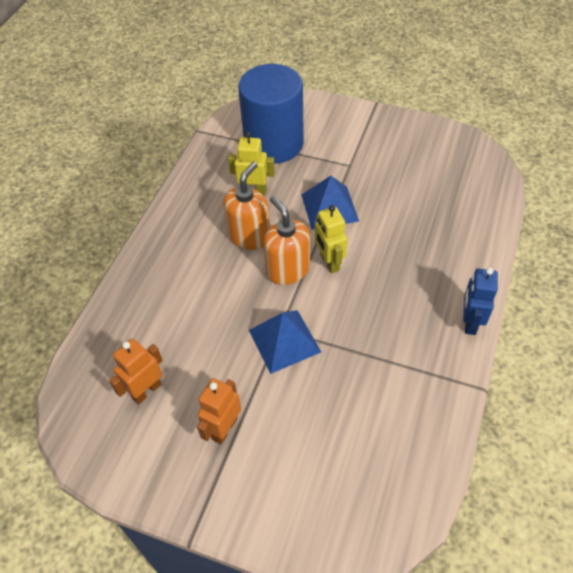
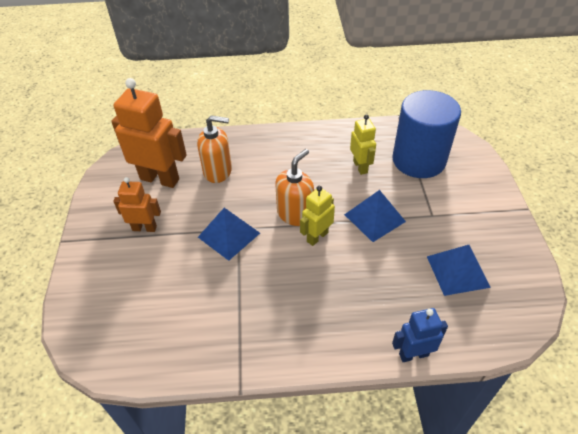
camera: 65 degrees right, 5 degrees down
orange robot [109,339,163,404] -> orange robot [111,78,187,188], size x1.79
orange soap dispenser [223,162,270,250] -> orange soap dispenser moved to [197,115,232,183]
blue robot [463,268,498,335] -> blue robot moved to [392,308,448,362]
none -> blue pyramid [427,245,491,296]

